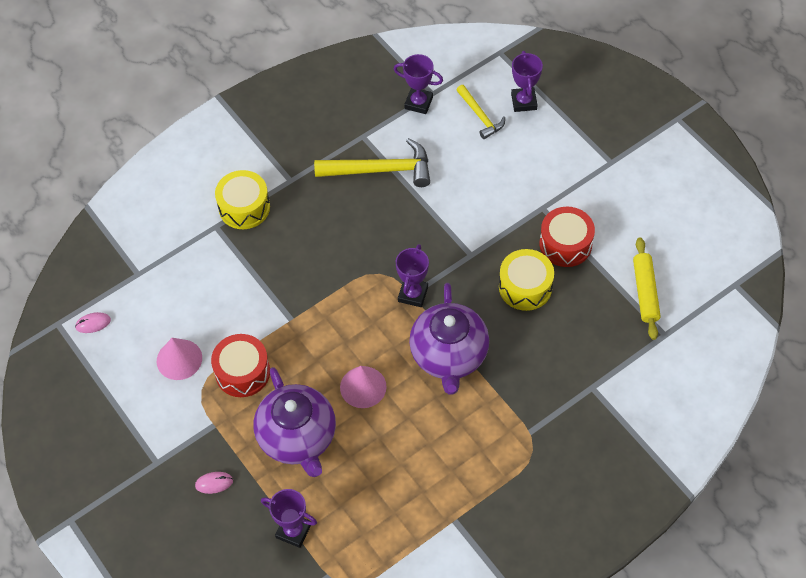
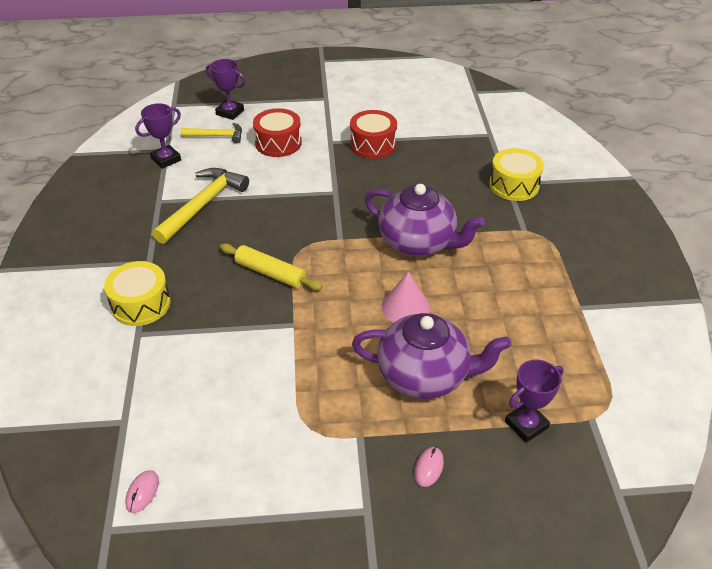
camera: 60 degrees left, 15 degrees down
pink cone [157,338,202,380] -> none
red drum [211,334,270,397] -> red drum moved to [253,108,302,157]
purple trophy [395,244,429,307] -> none
yellow drum [499,249,554,311] -> yellow drum moved to [489,148,544,201]
yellow rolling pin [633,237,661,340] -> yellow rolling pin moved to [220,243,323,290]

